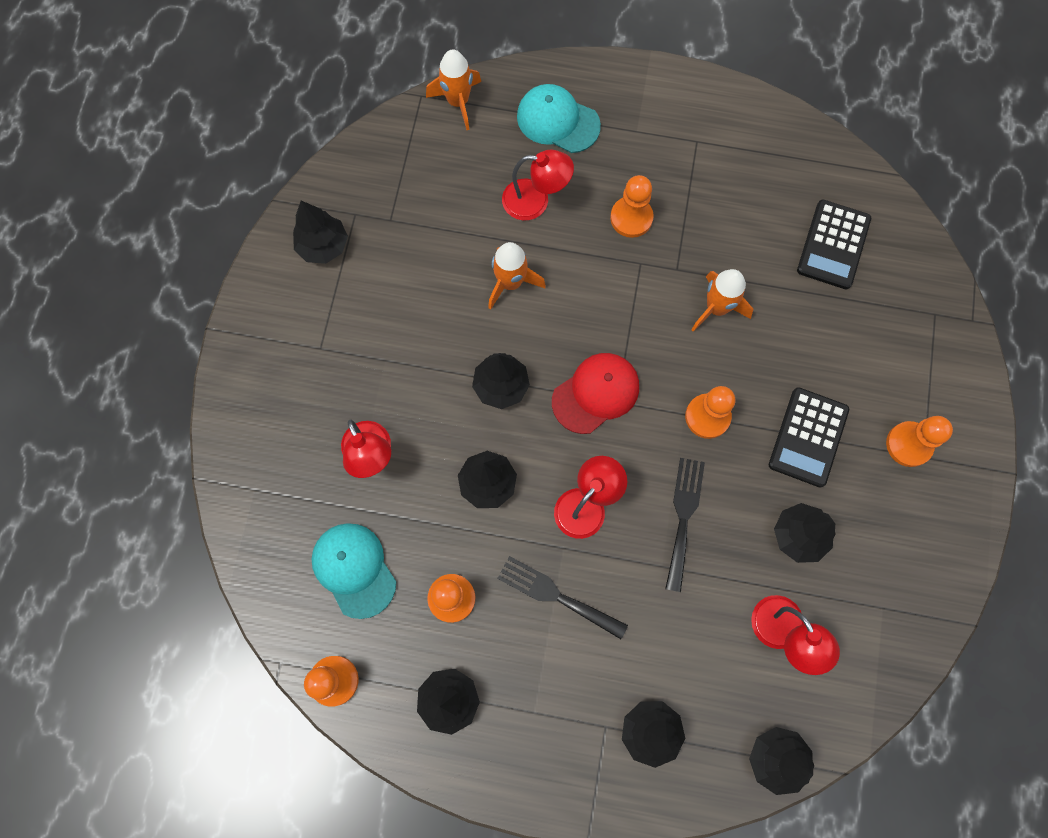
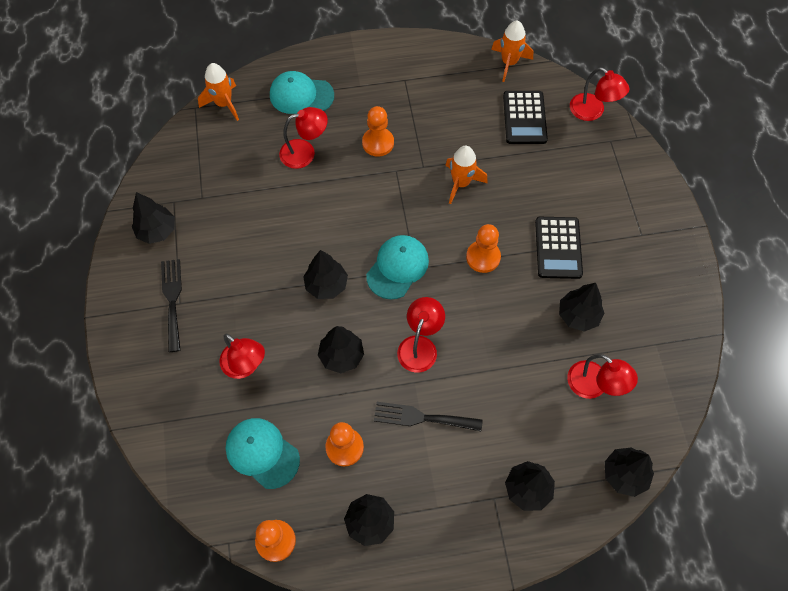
camera: 20 degrees left, 10 degrees down
orange rocket [488,242,546,310] -> orange rocket moved to [491,20,533,82]
red cap [552,353,639,434] -> turquoise cap [366,235,429,299]
black fork [665,458,705,592] -> black fork moved to [161,259,182,352]
orange pawn [886,416,953,467] -> none
none -> red lamp [570,67,629,121]

